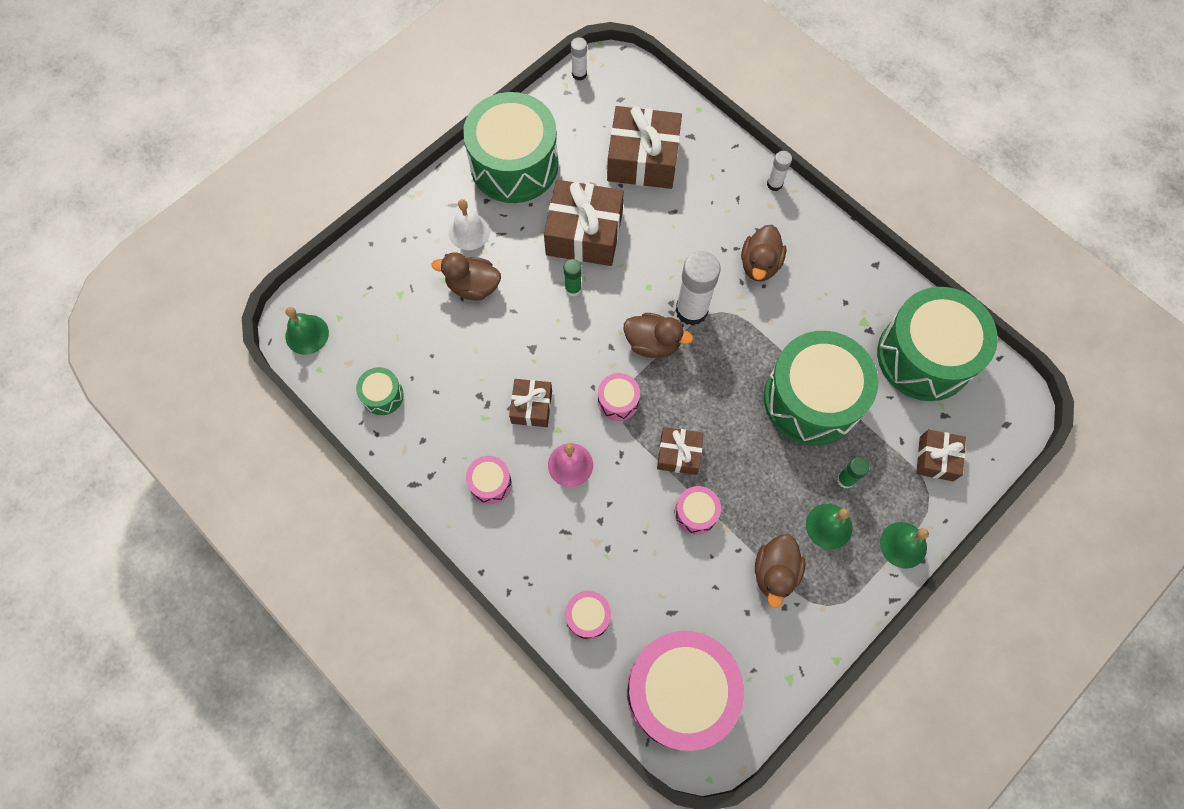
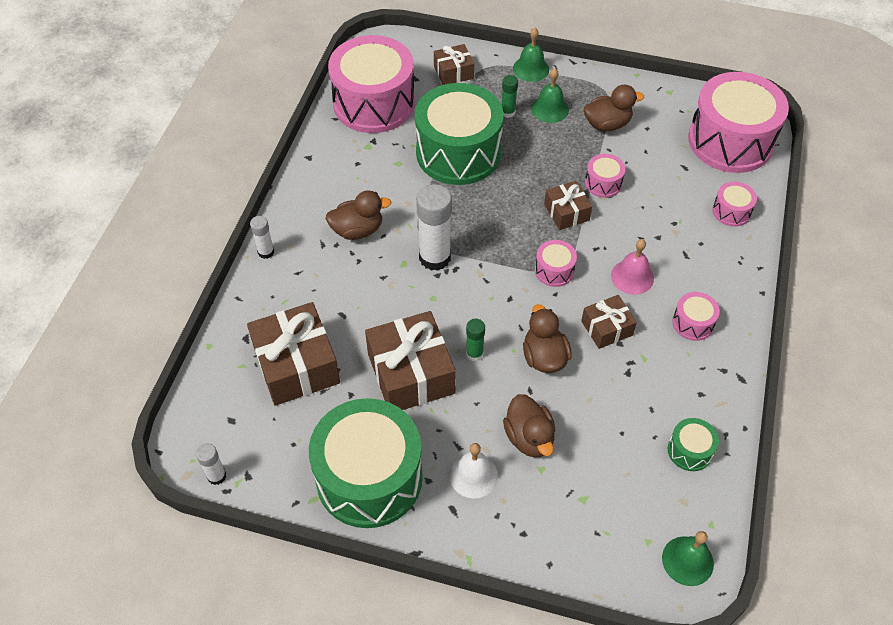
camera: 120 degrees left, 15 degrees down
brown duck [624,313,693,358] -> brown duck moved to [523,304,572,373]
green drum [877,287,998,401] -> pink drum [328,35,415,133]

